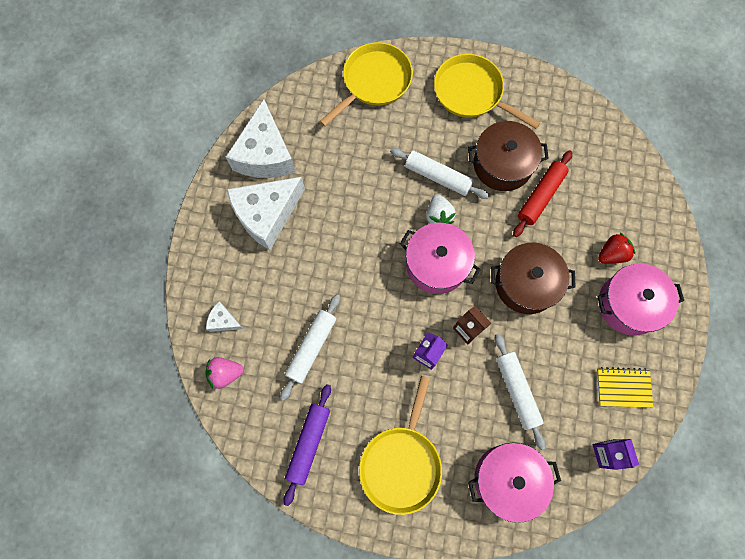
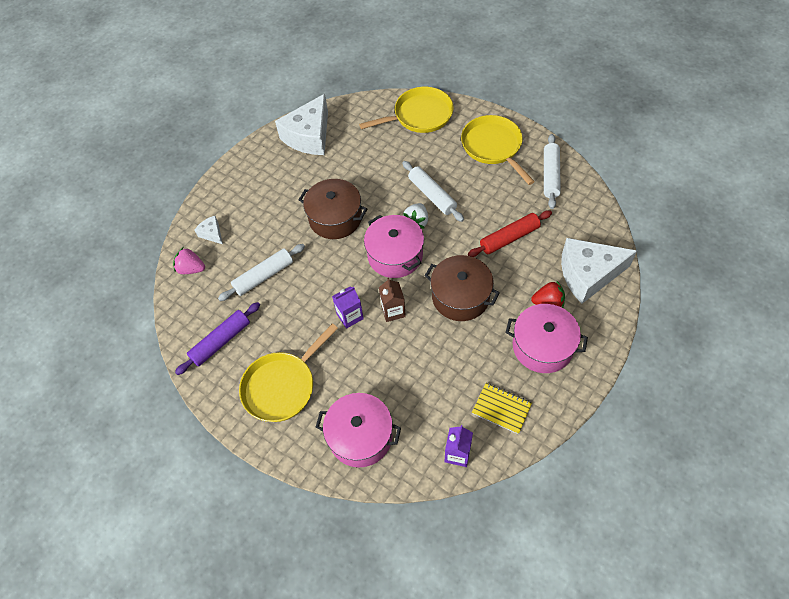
camera: 30 degrees right, 15 degrees down
white cheese [227,177,305,250] -> white cheese moved to [561,238,637,304]
brown pot [468,121,549,191] -> brown pot moved to [299,179,367,239]
white rolling pin [495,334,546,450] -> white rolling pin moved to [544,134,561,209]

